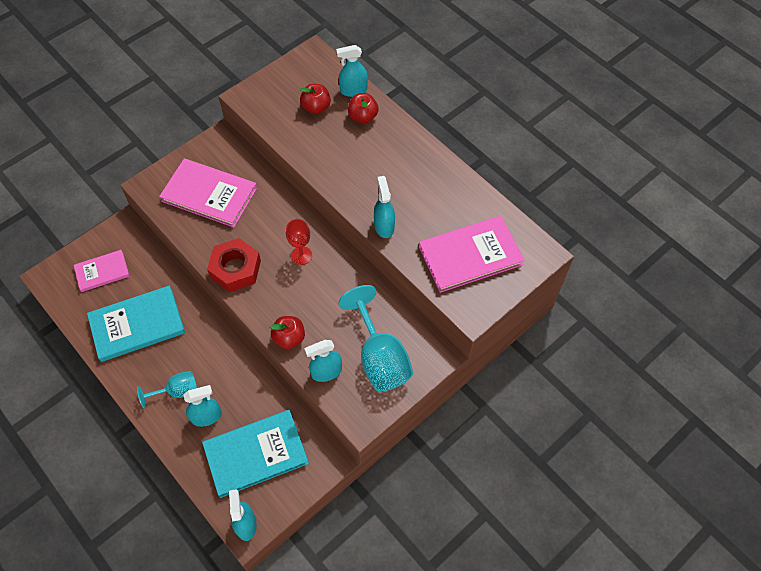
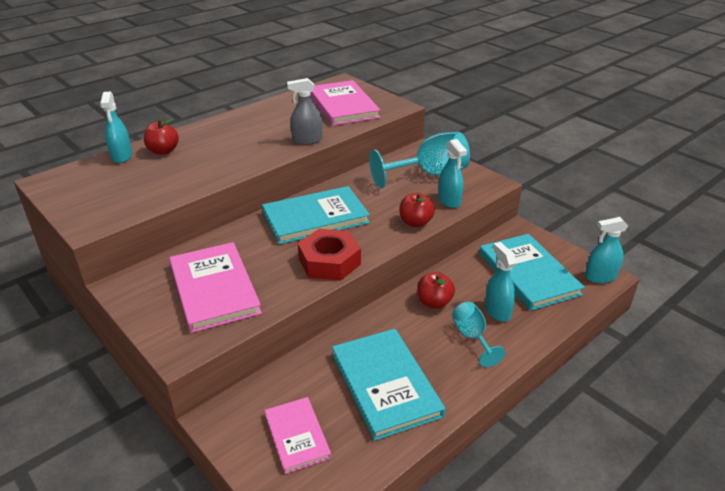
camera: 90 degrees left, 25 degrees down
pink book [159,158,257,227] -> pink book turned 45 degrees counterclockwise [169,242,262,333]
red goblet [286,219,312,265] -> turquoise book [262,186,370,244]
red apple [300,84,331,114] -> red apple moved to [417,272,455,309]
turquoise spray bottle [374,176,395,238] -> grey spray bottle [287,78,322,145]

